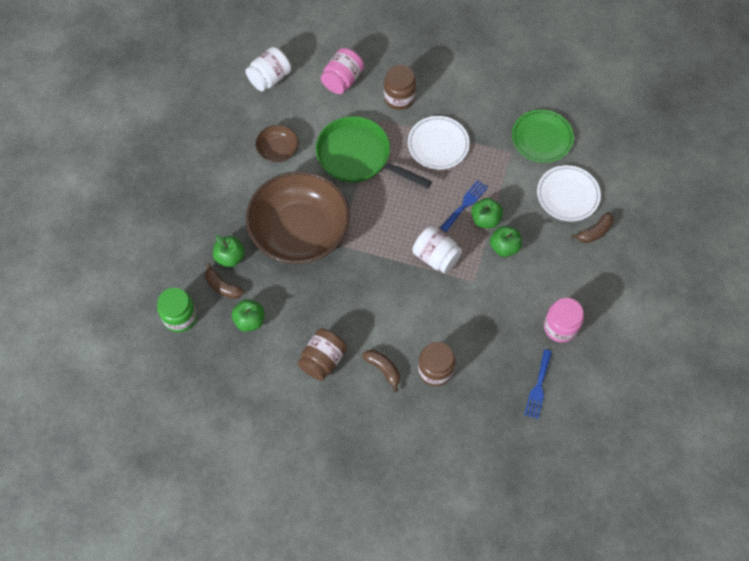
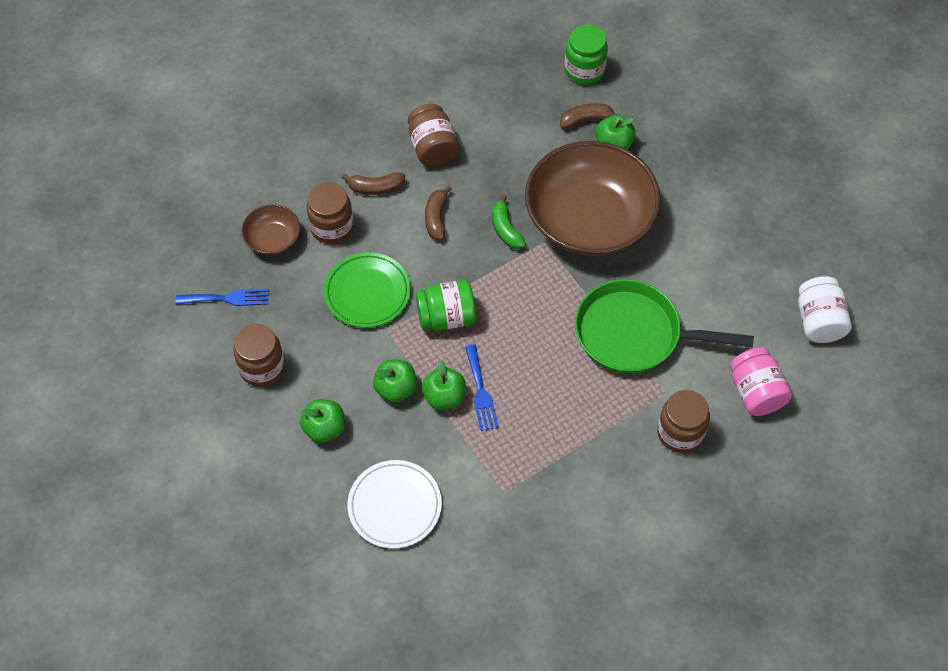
camera: 130 degrees right, 5 degrees down
green apple [232,299,264,332] -> green apple moved to [300,399,345,443]
brown bowl [256,125,299,162] -> brown bowl moved to [241,205,300,255]
green pan [316,116,432,189] -> green pan turned 150 degrees counterclockwise [575,279,754,374]
white plate [408,116,470,170] -> none
white jar [412,226,462,274] -> green jar [416,280,476,331]
green plate [512,109,574,163] -> green plate moved to [324,252,411,328]
blue fork [524,349,552,419] -> blue fork turned 120 degrees clockwise [176,289,269,306]
pink jar [544,298,584,343] -> brown jar [233,324,285,387]
brown banana [571,212,614,243] -> brown banana moved to [425,186,452,240]
none -> green banana [492,195,526,249]

